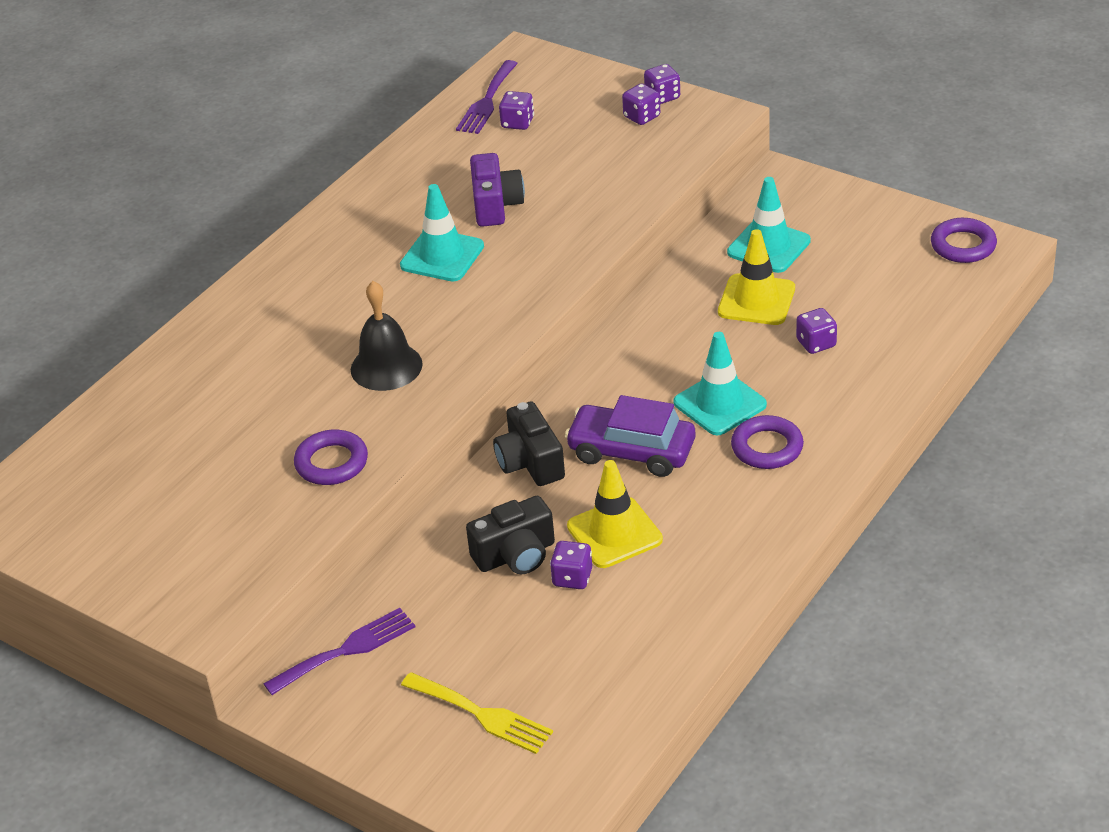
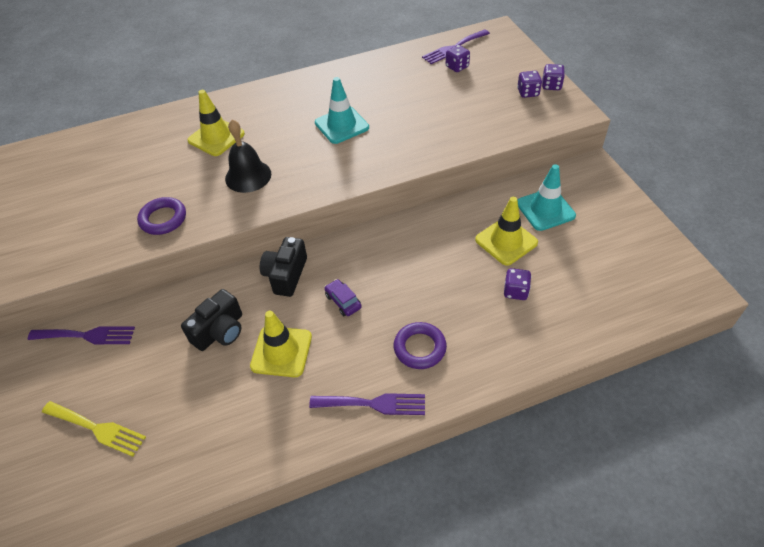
camera: 35 degrees right, 10 degrees up
yellow fork [401,672,553,754] -> yellow fork turned 45 degrees counterclockwise [42,401,146,457]
black camera [466,496,555,574] -> black camera turned 60 degrees counterclockwise [181,289,242,351]
purple camera [470,153,525,227] -> none
purple dice [550,541,592,589] -> none
purple car [565,395,696,477] -> purple car [324,279,362,316], size x0.50
turquoise traffic cone [673,332,767,435] -> none
purple ring [931,218,997,263] -> none
none -> yellow traffic cone [187,90,245,156]
none -> purple fork [309,393,425,415]

